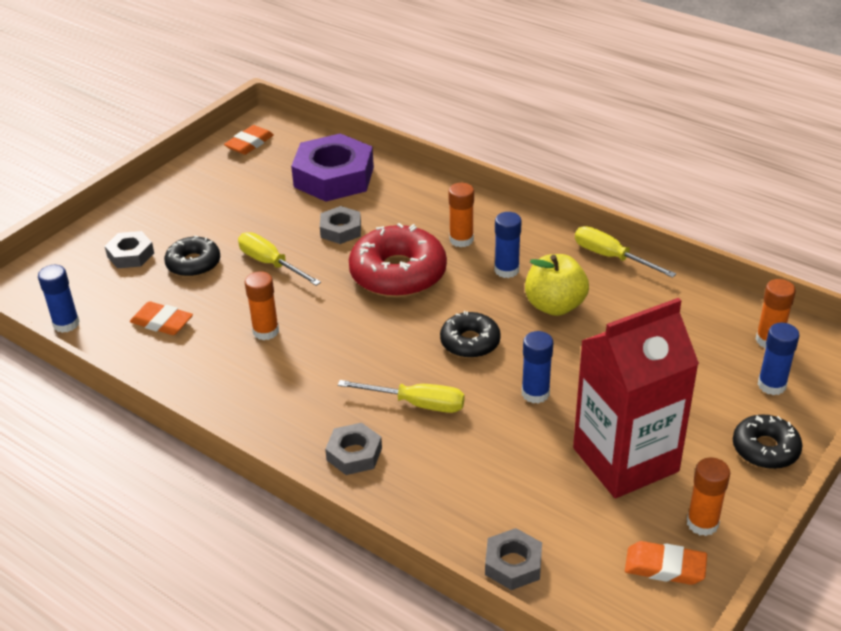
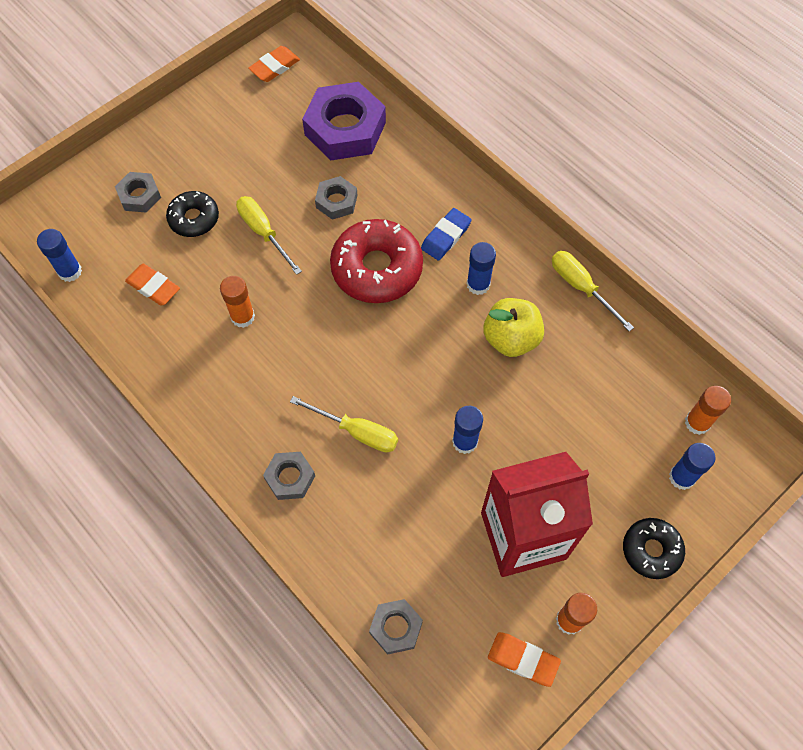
camera: 10 degrees right, 25 degrees up
black donut [440,311,501,358] -> none
orange glue stick [449,183,474,247] -> blue eraser [421,208,472,261]

